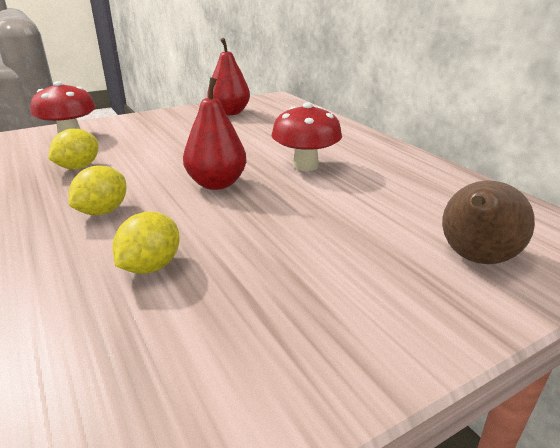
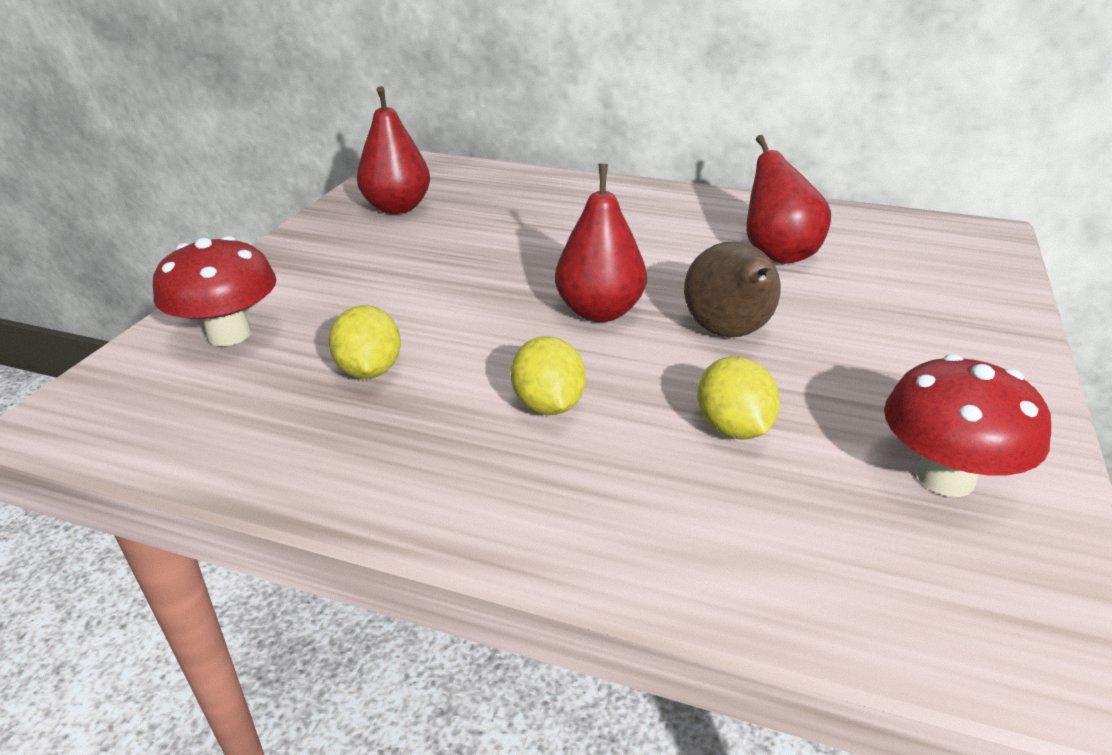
camera: 40 degrees left, 5 degrees up
red mushroom [271,102,342,171] -> red mushroom moved to [884,354,1051,497]
brown pear [442,180,535,264] -> brown pear moved to [684,242,781,337]
none -> red pear [746,135,831,264]

